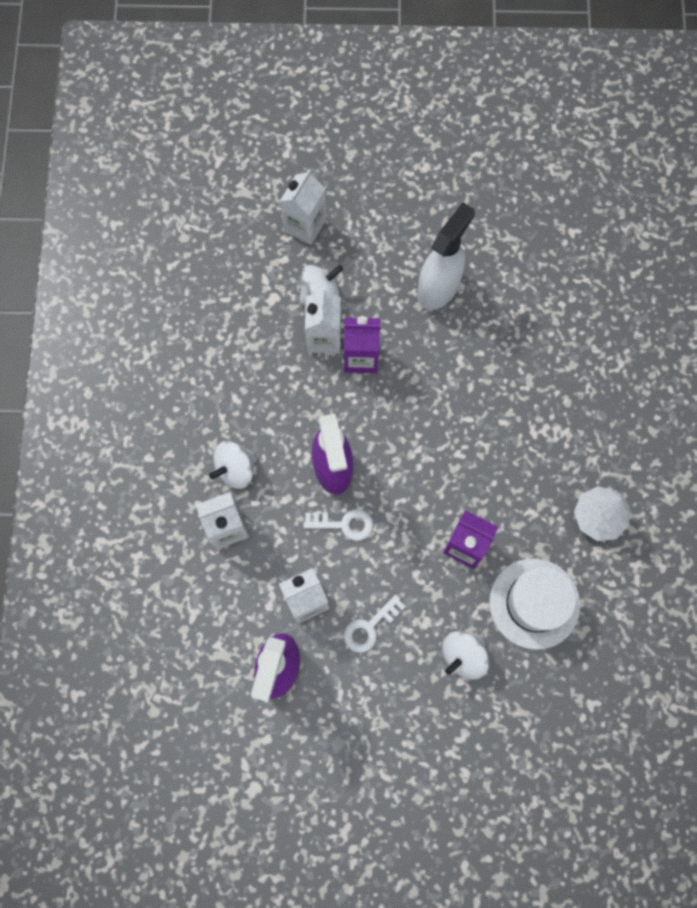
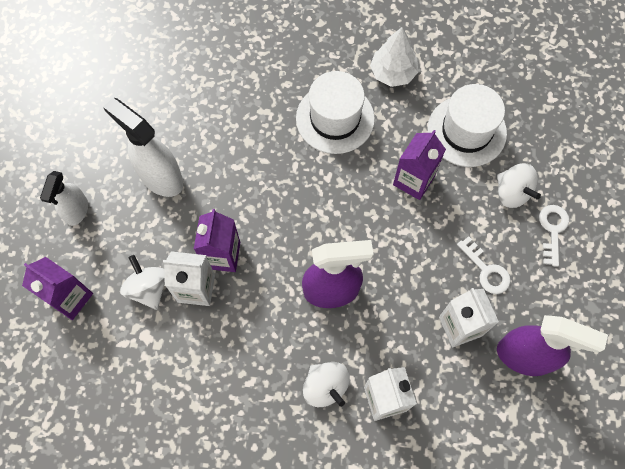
camera: 85 degrees left, 5 degrees down
white carton [280,169,326,245] -> purple carton [22,257,93,320]
white key [304,509,373,541] -> white key moved to [539,205,569,267]
none -> white spray bottle [40,171,88,226]
none -> white hat [296,71,375,154]

